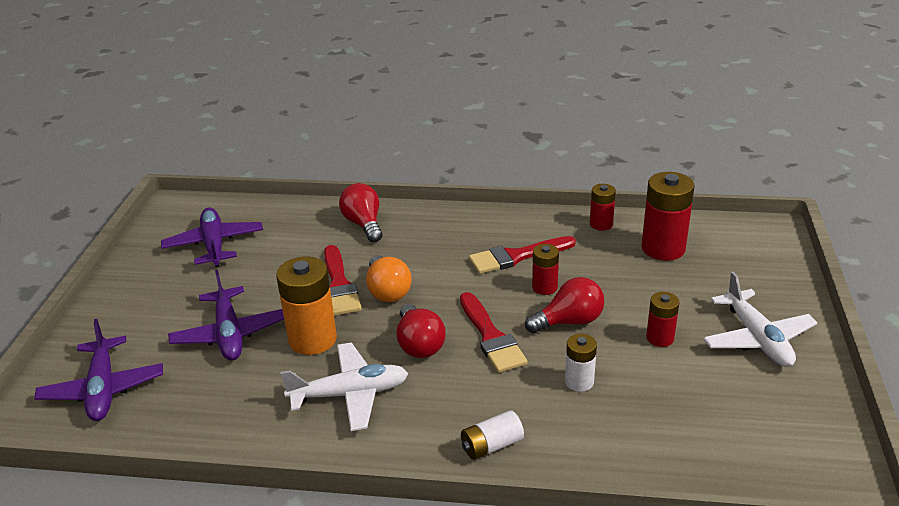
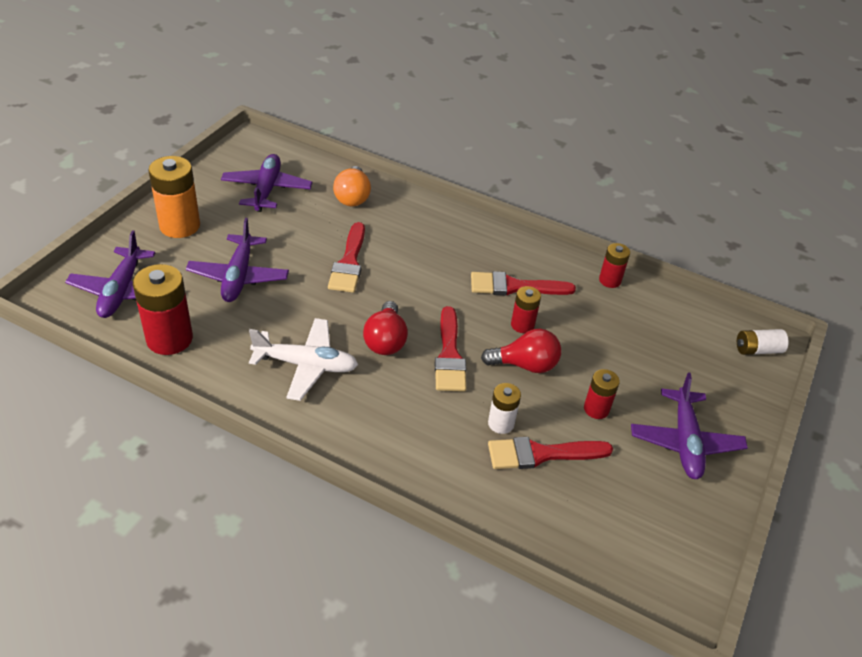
camera: 15 degrees right, 10 degrees up
orange battery [276,257,337,355] -> orange battery moved to [148,156,200,238]
red light bulb [339,183,382,242] -> none
orange light bulb [366,255,412,302] -> orange light bulb moved to [333,166,371,206]
white battery [461,410,524,460] -> white battery moved to [737,329,789,355]
red battery [641,172,694,261] -> red battery moved to [133,264,193,355]
white plane [703,272,817,367] -> purple plane [631,373,748,479]
none -> red brush [488,437,613,469]

